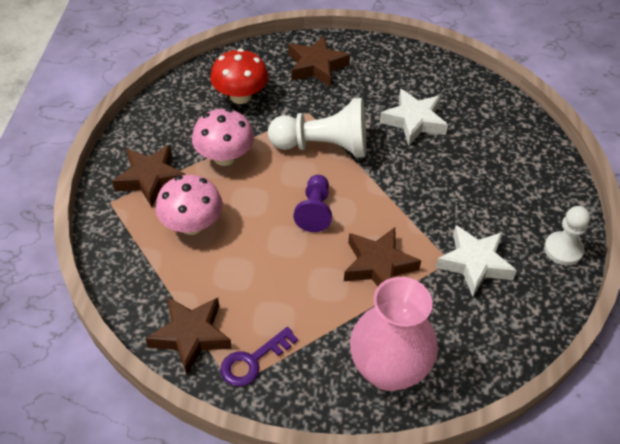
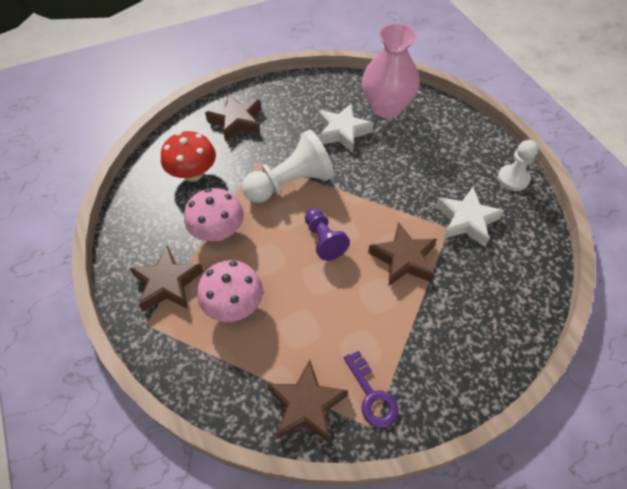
camera: 30 degrees left, 5 degrees up
purple key [220,327,298,386] -> purple key turned 45 degrees counterclockwise [344,351,399,428]
pink vase [350,277,438,391] -> pink vase moved to [362,23,420,118]

